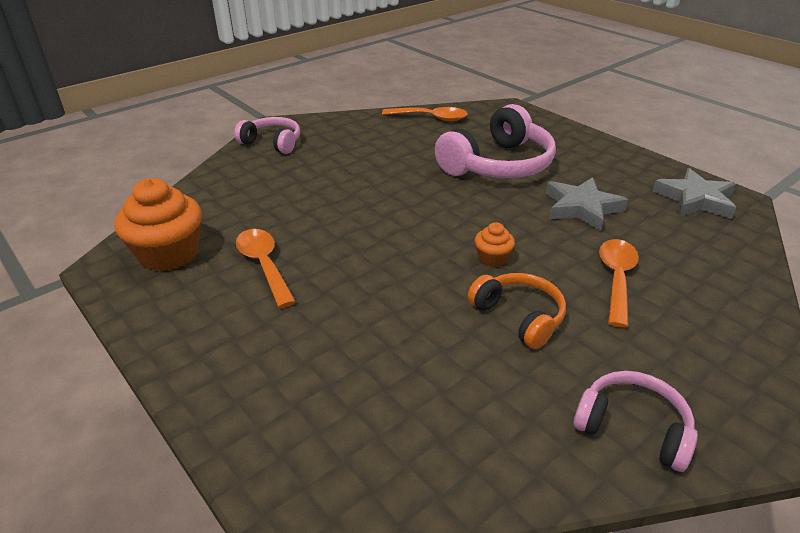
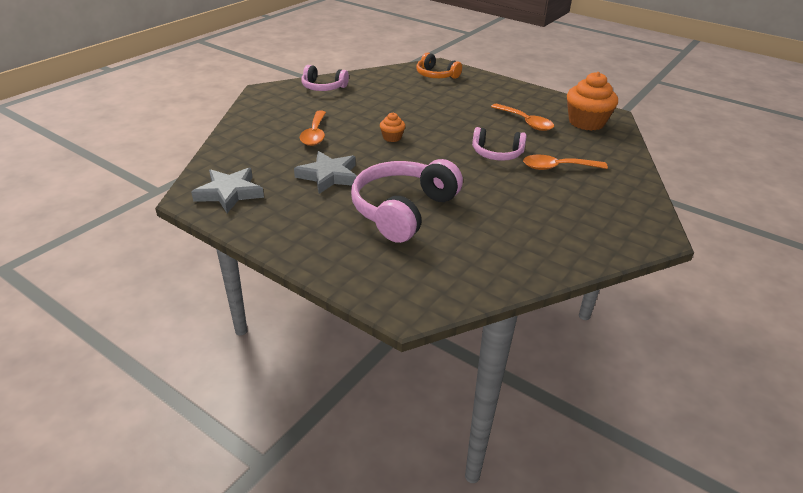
camera: 165 degrees right, 0 degrees up
pink headphones [234,117,300,154] -> pink headphones moved to [472,127,527,161]
orange spoon [382,107,468,121] -> orange spoon moved to [523,154,608,170]
orange headphones [468,273,566,349] -> orange headphones moved to [416,52,462,79]

